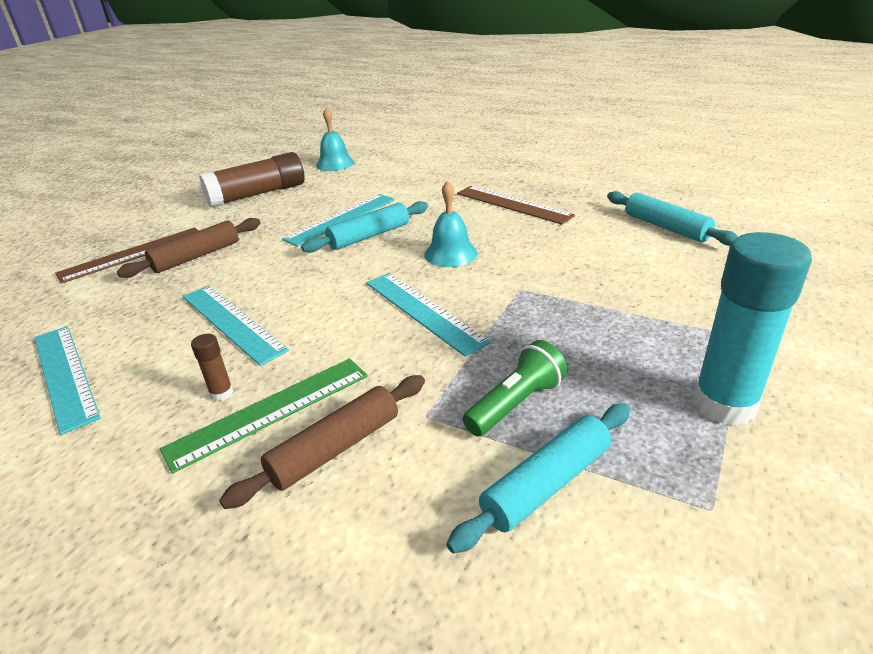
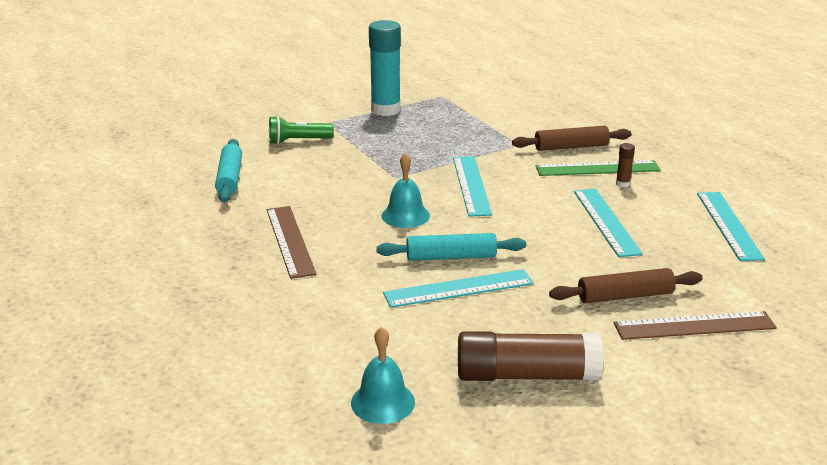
camera: 150 degrees left, 5 degrees down
turquoise rolling pin [446,403,630,554] -> none
green flashlight [462,340,567,437] -> green flashlight moved to [269,116,334,145]

